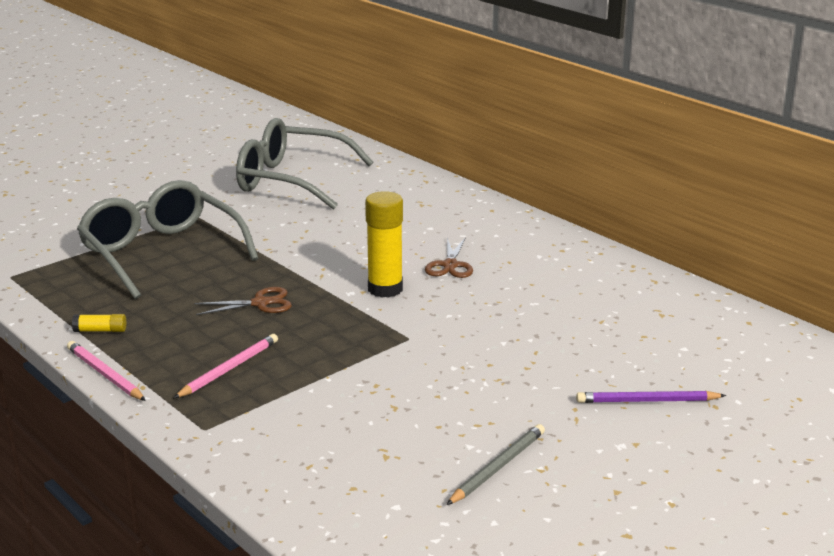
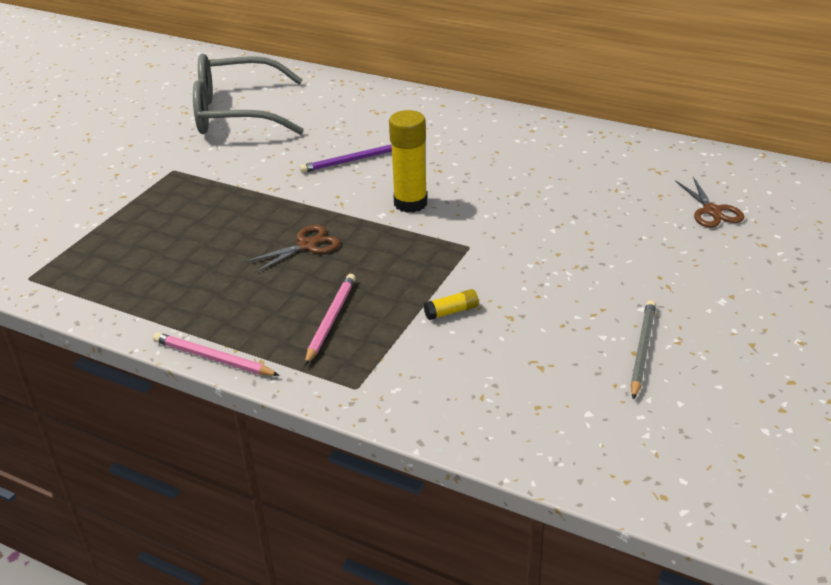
camera: 20 degrees left, 10 degrees up
yellow glue stick [72,314,126,332] -> yellow glue stick moved to [424,289,479,320]
grey glasses [77,180,259,299] -> none
brown scissors [425,237,473,278] -> brown scissors moved to [675,177,744,227]
purple pencil [576,391,726,403] -> purple pencil moved to [300,145,392,173]

